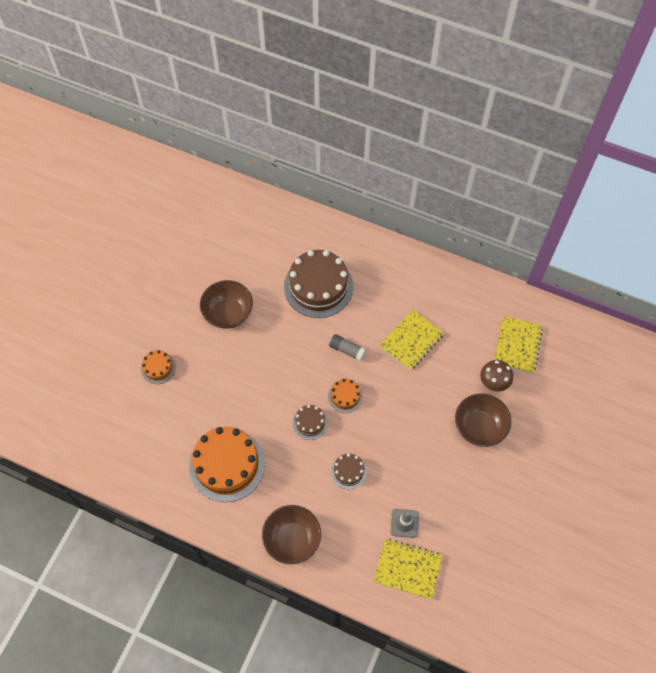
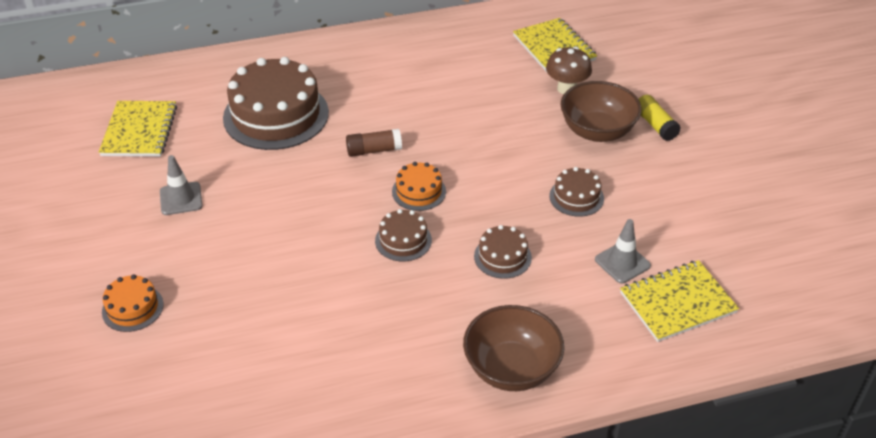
camera: 40 degrees left, 20 degrees down
orange cake [189,427,265,502] -> none
brown bowl [200,280,253,329] -> grey traffic cone [160,155,203,215]
grey glue stick [329,334,366,362] -> brown glue stick [346,129,402,157]
yellow notebook [379,309,444,371] -> yellow notebook moved to [99,101,177,157]
none -> brown cake [549,167,604,217]
none -> yellow glue stick [638,95,681,141]

